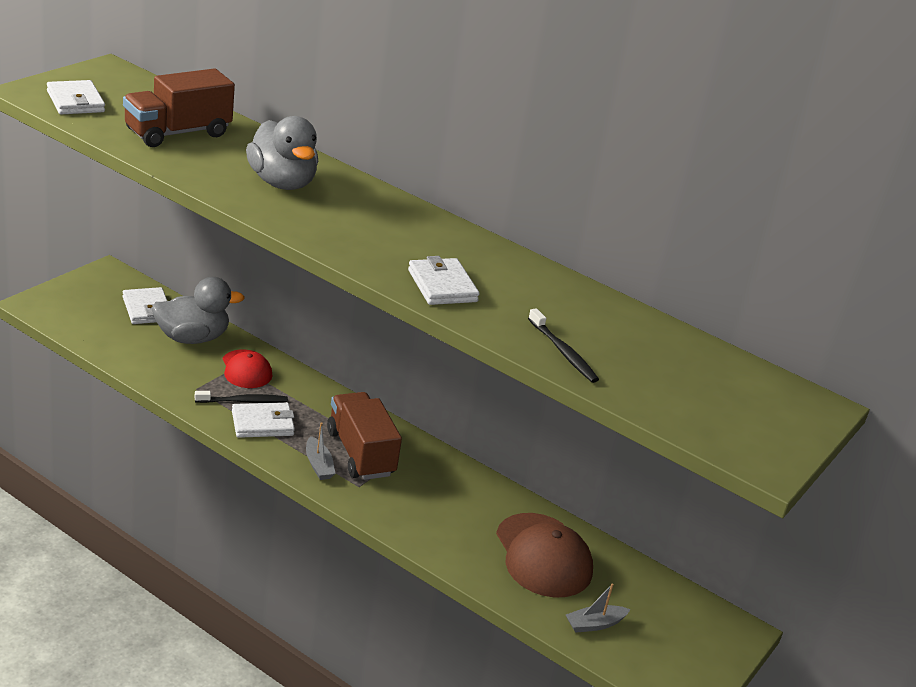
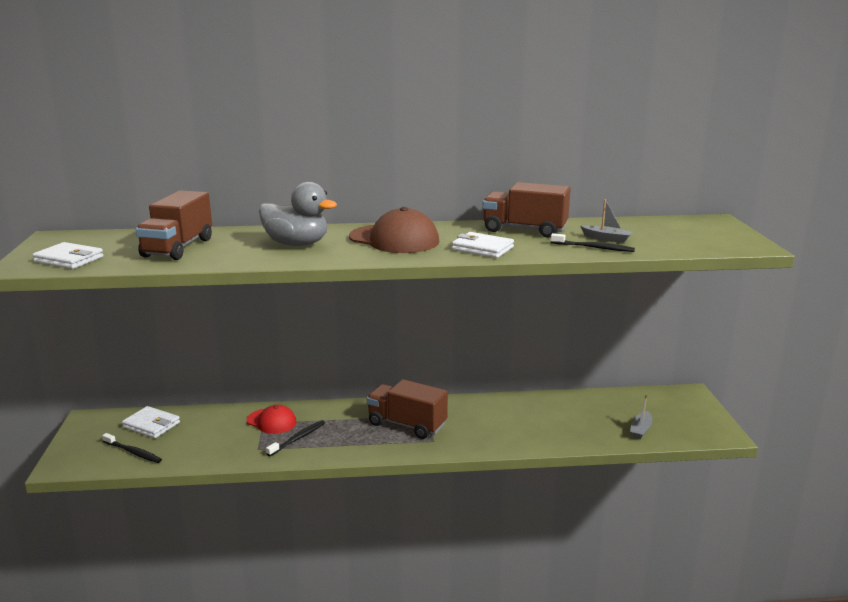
camera: 35 degrees left, 10 degrees down
grey duck [151,277,245,344] -> none
white wallet [232,402,295,438] -> none
grey boat [306,422,336,480] -> grey boat moved to [580,199,632,243]
brown cap [496,513,593,598] -> brown cap moved to [349,207,439,253]
none -> black toothbrush [102,433,162,463]
none -> brown truck [482,182,571,238]

